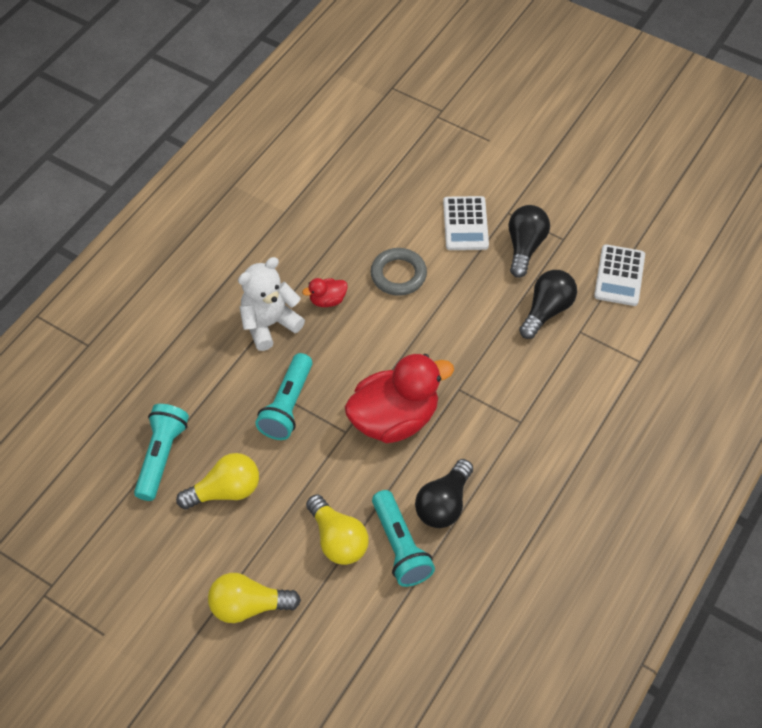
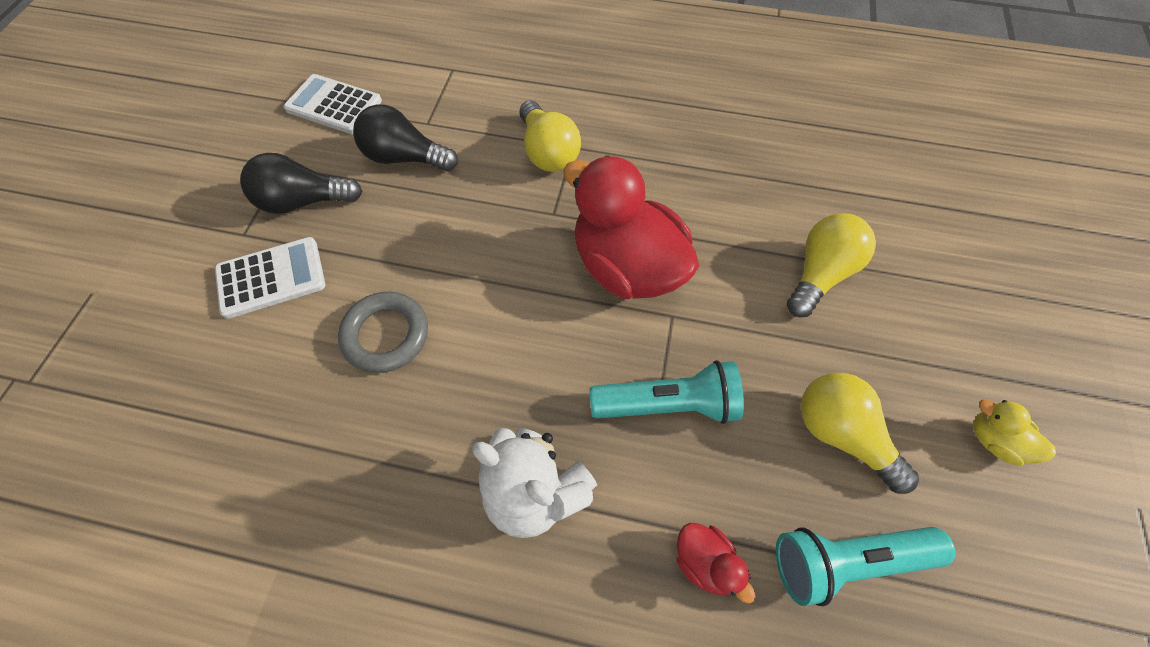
camera: 110 degrees left, 5 degrees up
yellow light bulb [208,573,301,623] -> yellow light bulb moved to [520,100,581,172]
red duck [302,278,348,307] -> red duck moved to [676,523,755,604]
turquoise flashlight [372,490,435,587] -> none
black light bulb [415,459,473,528] -> none
white calculator [594,244,645,306] -> white calculator turned 150 degrees counterclockwise [284,74,382,134]
none -> yellow duck [973,400,1056,466]

